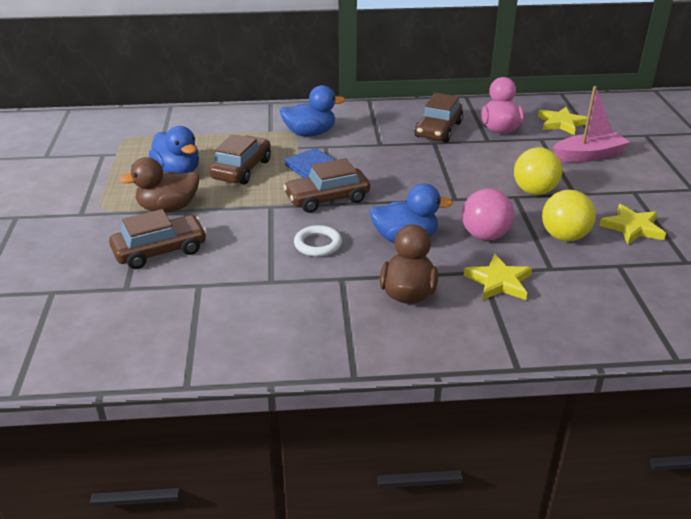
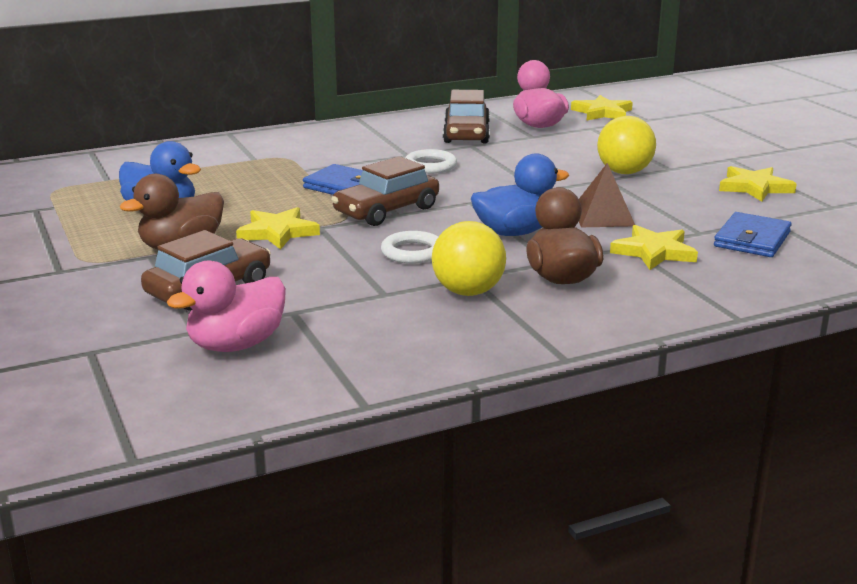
camera: 20 degrees left, 10 degrees down
brown car [209,134,271,185] -> none
blue duck [280,85,345,136] -> none
pink ball [462,189,514,240] -> brown pyramid [579,163,635,227]
yellow ball [542,190,596,241] -> yellow ball moved to [432,221,506,296]
pink boat [553,86,630,162] -> none
none -> pink duck [167,261,286,352]
none -> yellow star [236,207,320,250]
none -> white ring [405,149,457,174]
none -> blue wallet [714,212,792,257]

